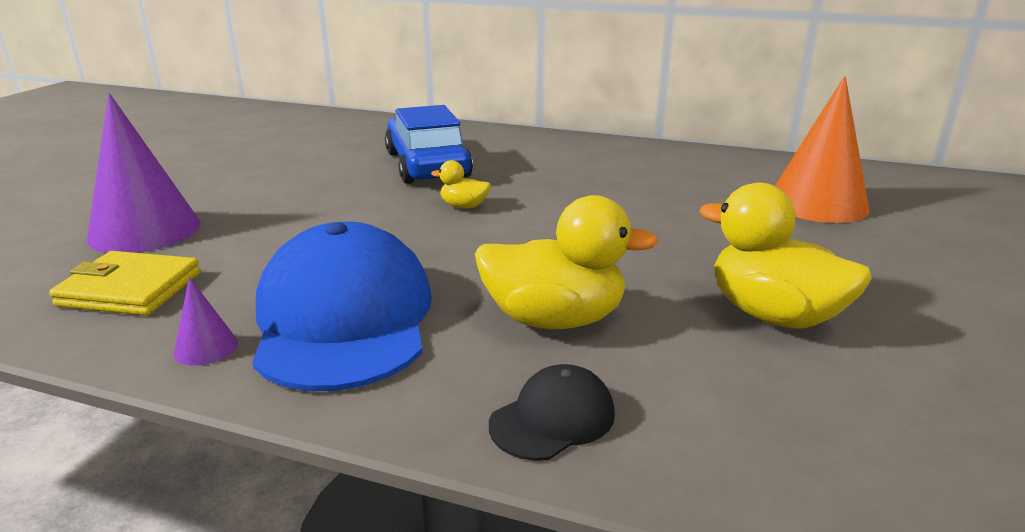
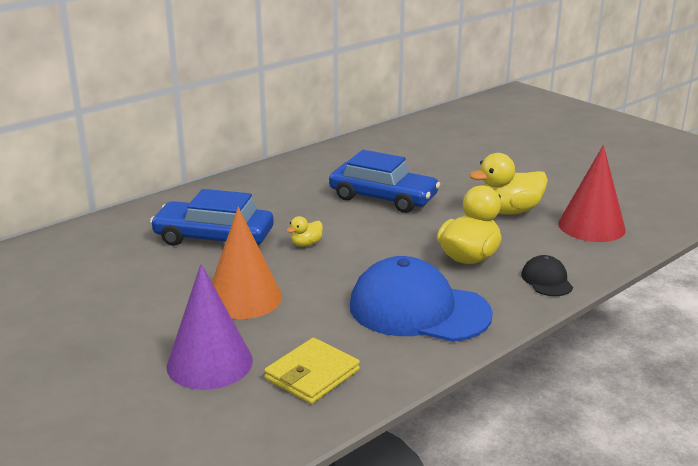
camera: 60 degrees left, 0 degrees up
purple cone [174,277,238,365] -> none
orange cone [775,76,870,223] -> orange cone moved to [212,207,282,319]
none -> blue car [329,150,440,213]
none -> red cone [558,145,626,242]

